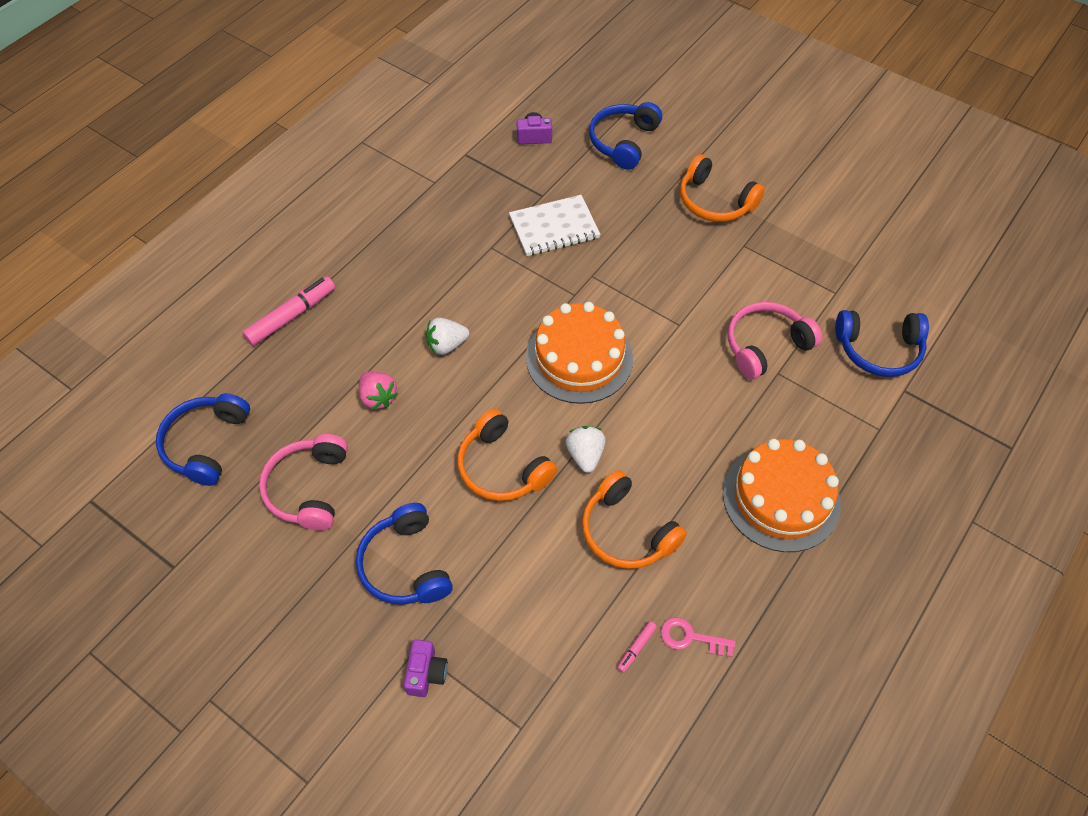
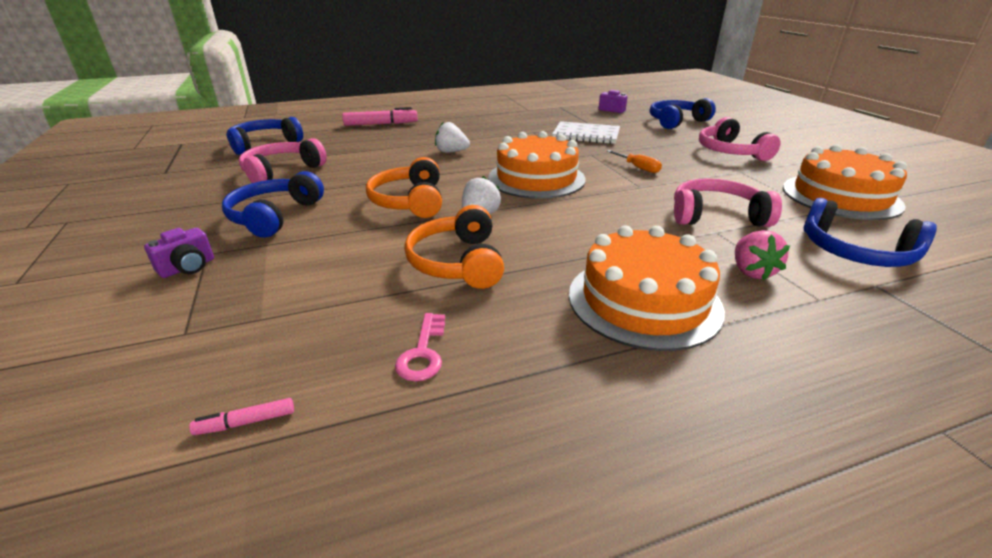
camera: 35 degrees right, 25 degrees down
pink strawberry [359,371,398,410] -> pink strawberry moved to [735,230,790,280]
pink marker [617,621,657,673] -> pink marker moved to [189,398,294,435]
pink key [661,617,736,657] -> pink key turned 135 degrees counterclockwise [395,313,445,381]
orange headphones [680,154,765,222] -> pink headphones [699,117,781,161]
none -> orange screwdriver [607,150,662,173]
none -> orange cake [783,144,907,220]

